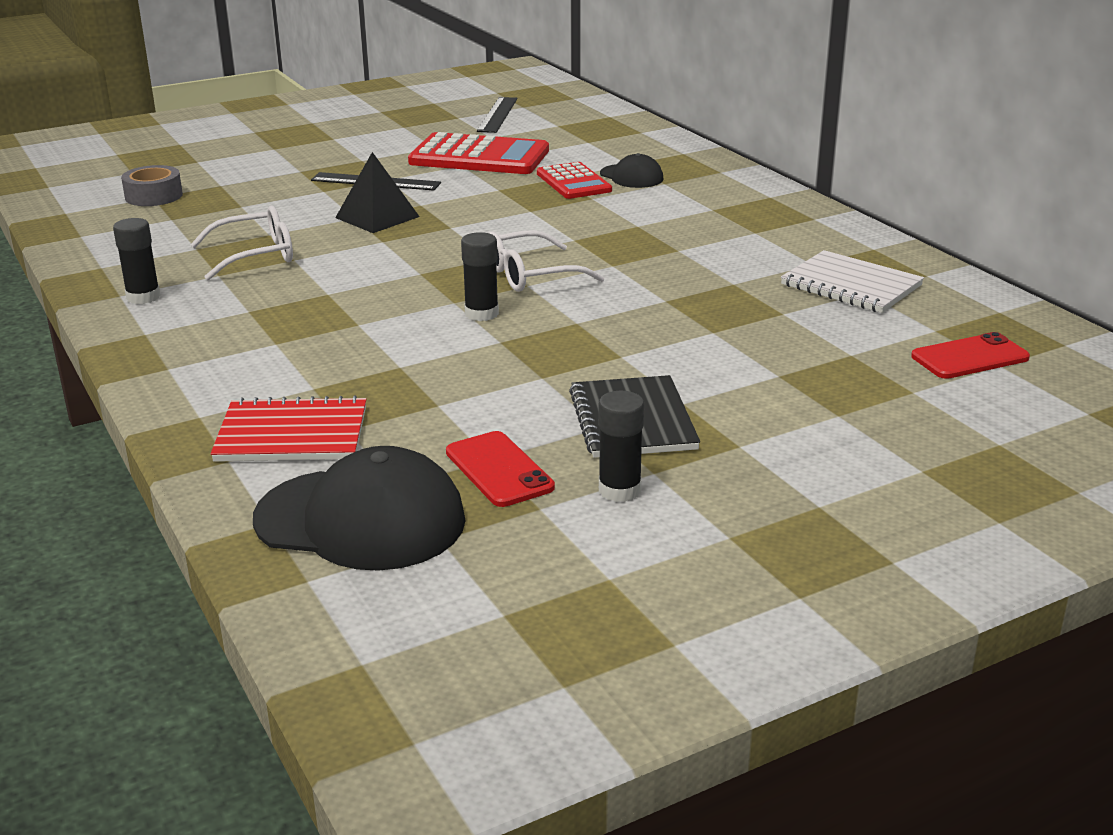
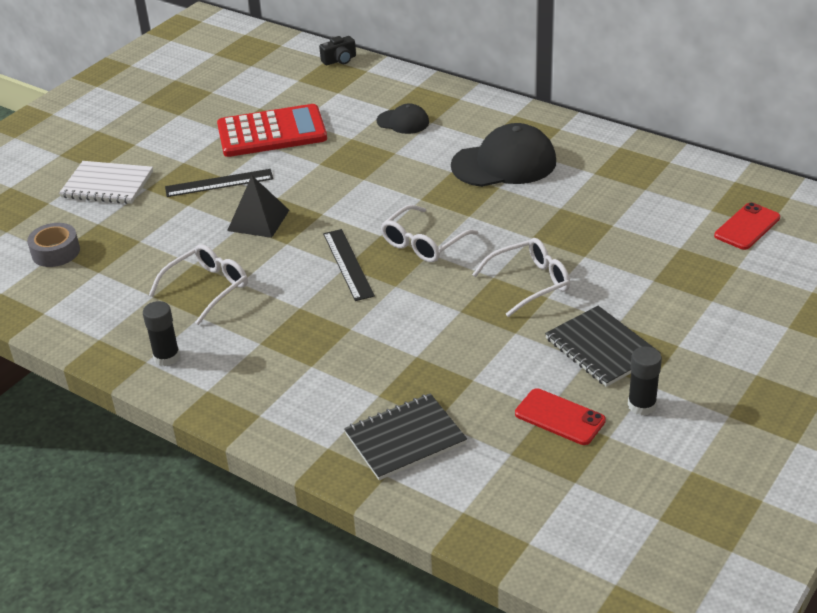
camera: 25 degrees left, 10 degrees up
red notebook [211,395,366,462] -> black notebook [344,393,467,480]
black cap [253,446,466,571] -> black cap moved to [451,123,556,187]
black glue stick [461,232,499,321] -> none
black ruler [477,97,518,133] -> black ruler moved to [323,229,375,301]
red calculator [537,162,612,199] -> none
white notebook [781,250,924,313] -> white notebook moved to [59,161,153,204]
none -> black camera [319,36,356,65]
none -> white glasses [472,238,570,317]

